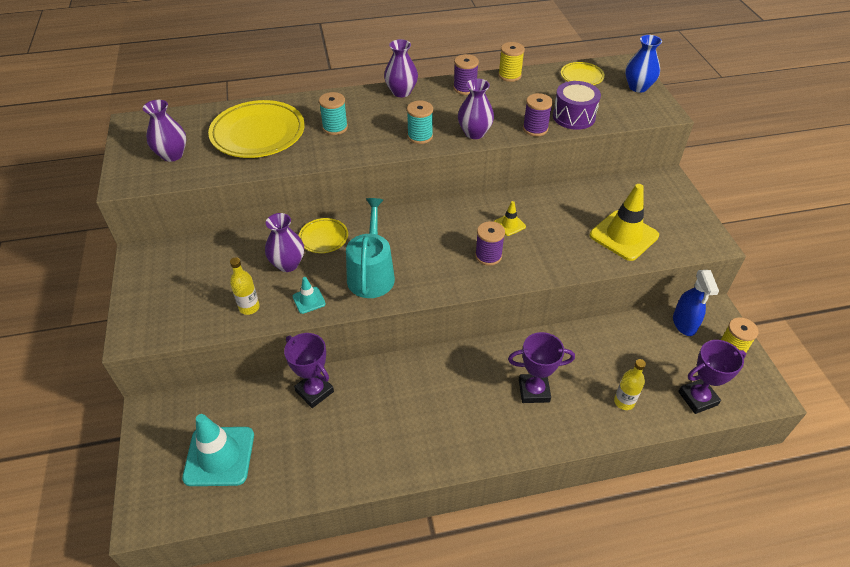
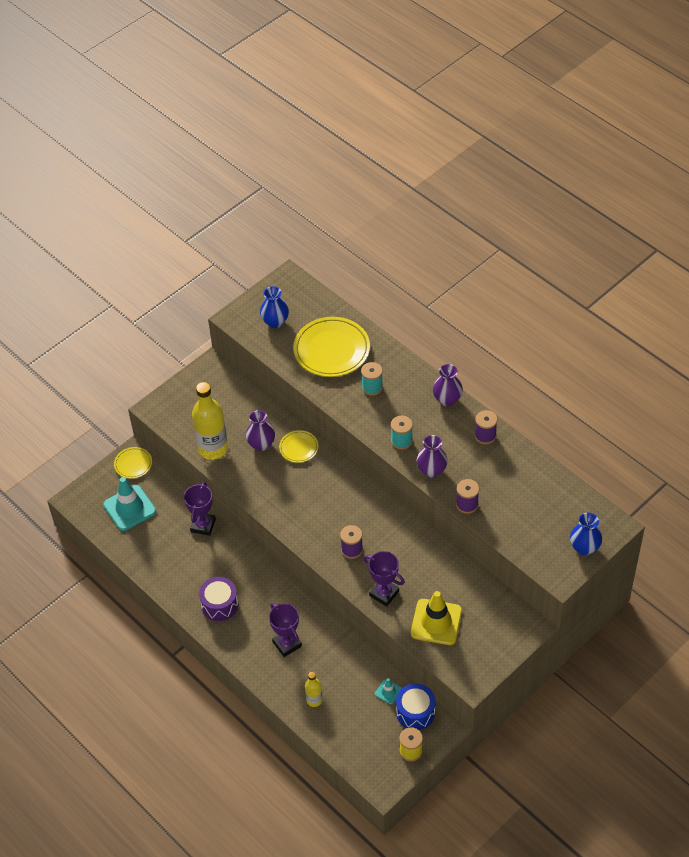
camera: 60 degrees right, 5 degrees up
purple vase [143,100,186,162] -> blue vase [260,286,289,328]
yellow bottle [230,257,260,315] -> yellow bottle [192,382,228,460], size x2.02
turquoise traffic cone [293,277,326,314] -> turquoise traffic cone moved to [375,678,402,704]
turquoise watering can [346,198,395,298] -> none
yellow traffic cone [494,201,526,236] -> none
yellow spool [498,42,525,82] -> none
purple drum [553,81,601,130] -> purple drum moved to [199,577,238,621]
yellow plate [561,62,605,85] -> yellow plate moved to [114,447,152,479]
blue spray bottle [673,270,719,336] -> blue drum [396,684,435,730]
purple trophy [678,340,746,414] -> purple trophy moved to [363,551,405,607]

